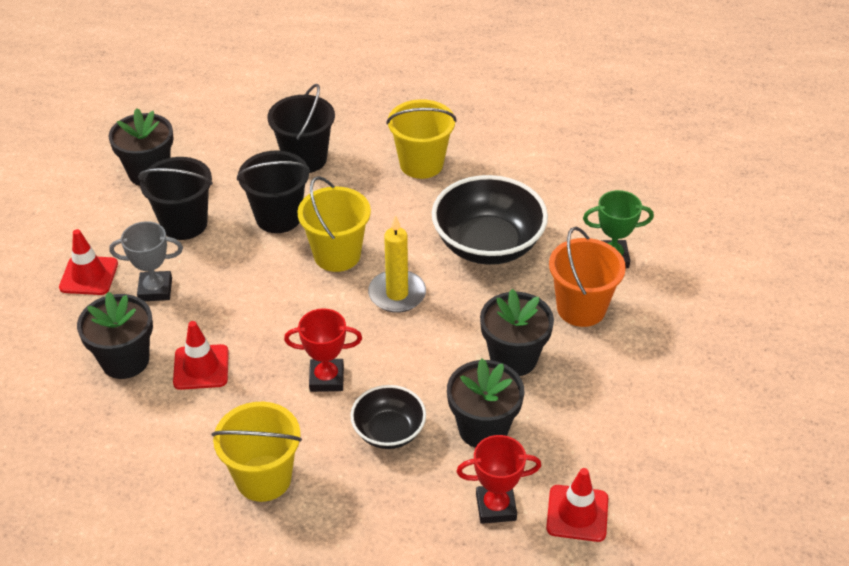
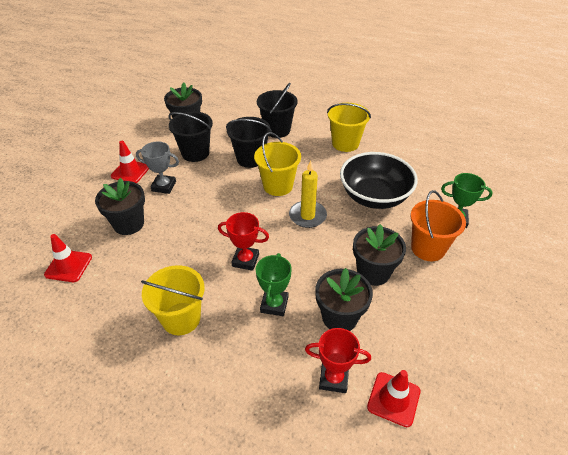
camera: 15 degrees right, 0 degrees up
red traffic cone [173,321,229,390] -> red traffic cone moved to [44,234,92,282]
black bowl [350,385,426,449] -> green trophy [256,253,292,316]

